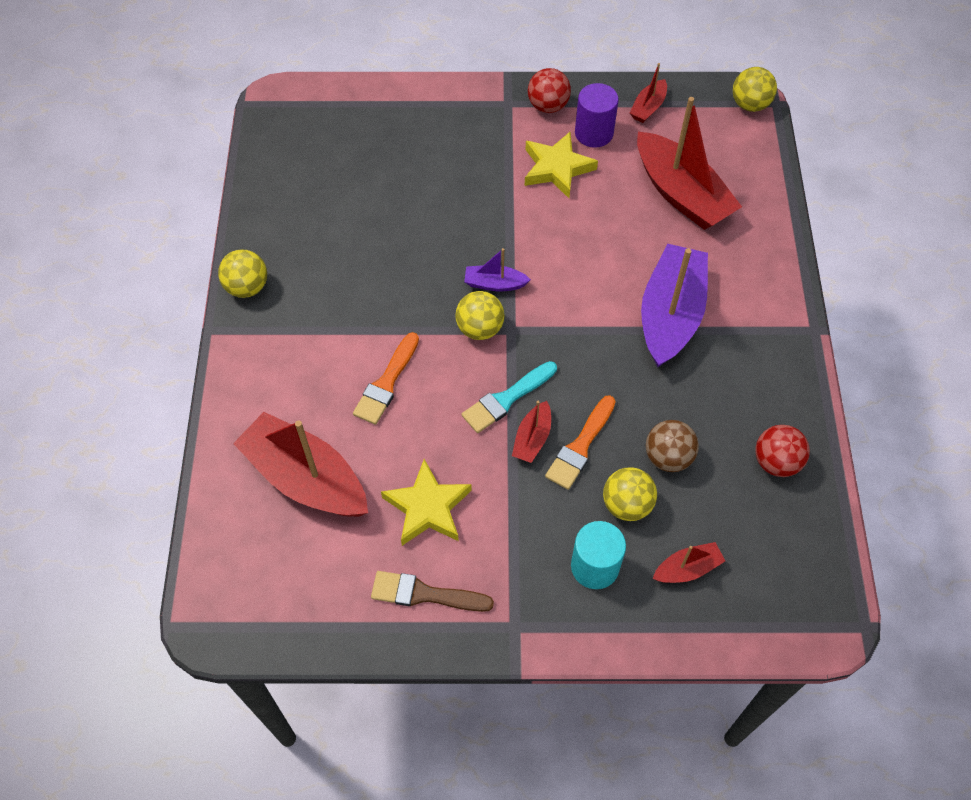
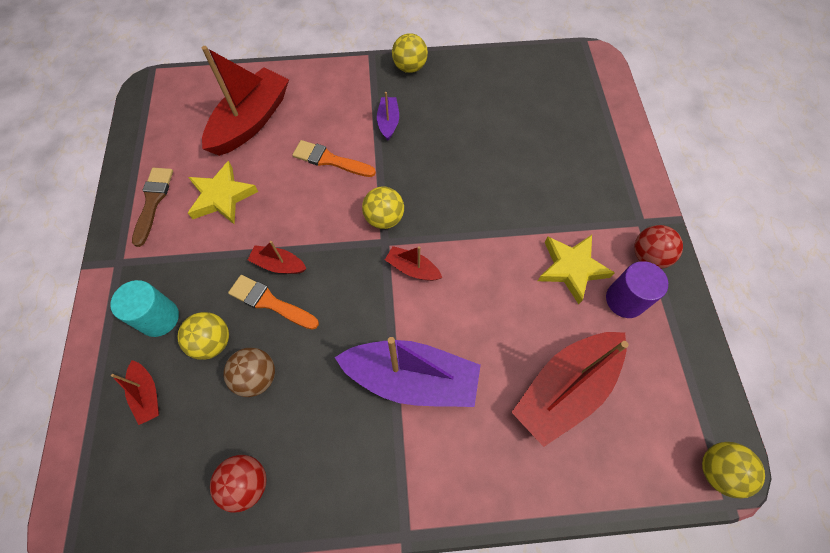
camera: 85 degrees right, 5 degrees up
turquoise brush [462,361,557,433] -> none
purple boat [464,248,531,291] -> purple boat moved to [377,92,399,141]
red boat [630,63,667,123] -> red boat moved to [385,246,442,281]

